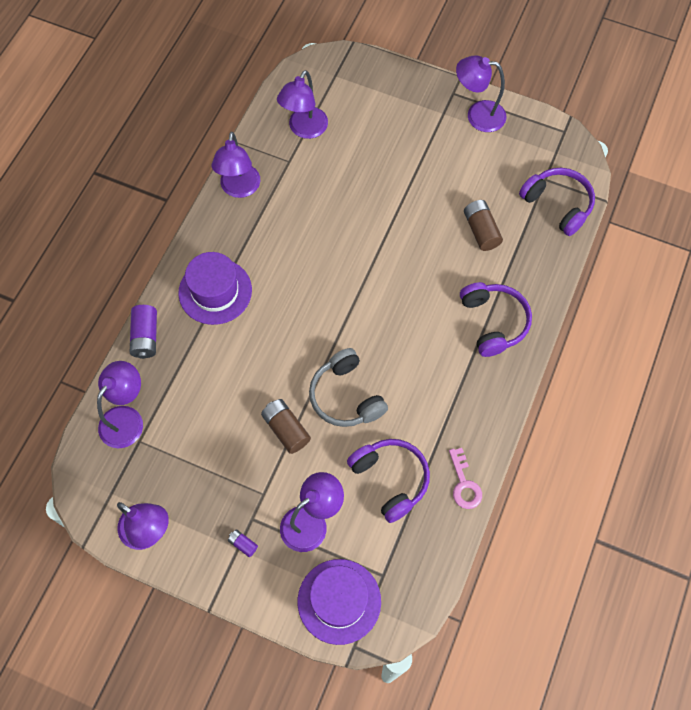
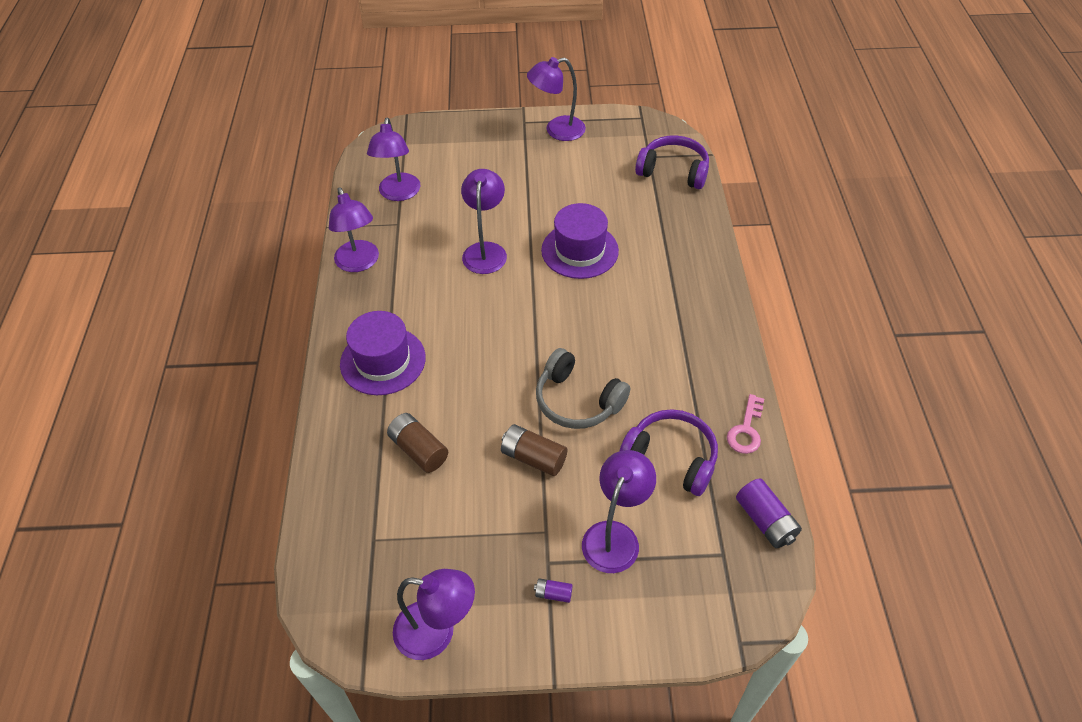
camera: 25 degrees left, 15 degrees down
purple lamp [97,361,143,448] -> purple lamp moved to [461,169,507,274]
purple battery [130,305,157,359] -> purple battery moved to [736,478,802,548]
purple hat [298,559,381,645] -> purple hat moved to [541,203,619,279]
pink key [449,448,482,509] -> pink key turned 60 degrees clockwise [727,394,764,454]
purple headphones [460,282,532,357] -> none
brown battery [464,200,503,251] -> brown battery moved to [387,413,448,473]

